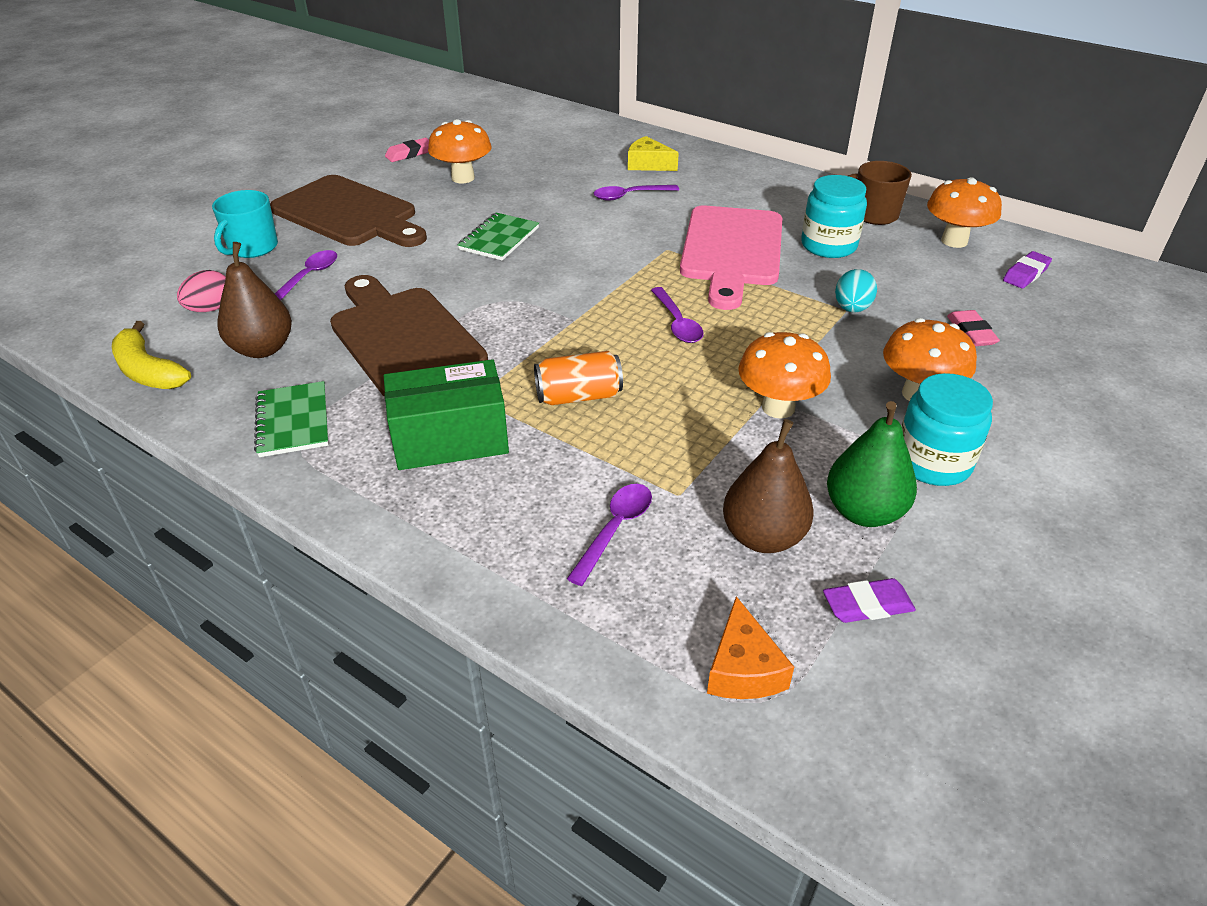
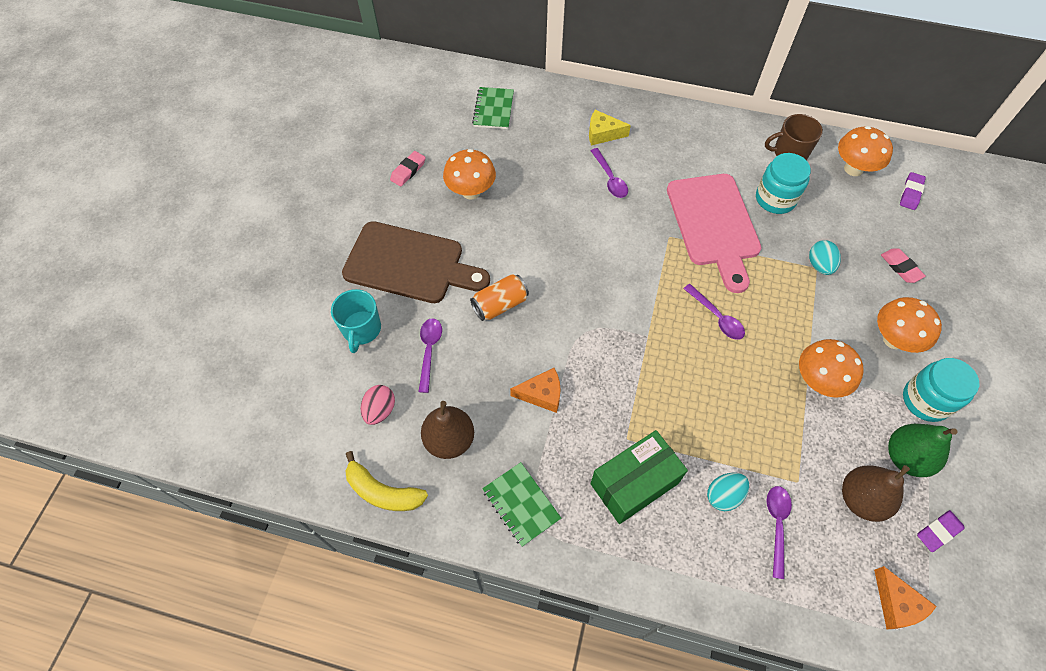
camera: 20 degrees left, 20 degrees up
brown cutting board [330,275,488,397] -> orange cheese [510,368,561,413]
green notebook [458,213,539,261] -> green notebook moved to [472,87,514,129]
orange can [534,351,623,405] -> orange can moved to [470,274,529,321]
purple spoon [594,185,679,201] -> purple spoon turned 75 degrees counterclockwise [591,148,628,198]
none -> turquoise egg [707,473,749,511]

